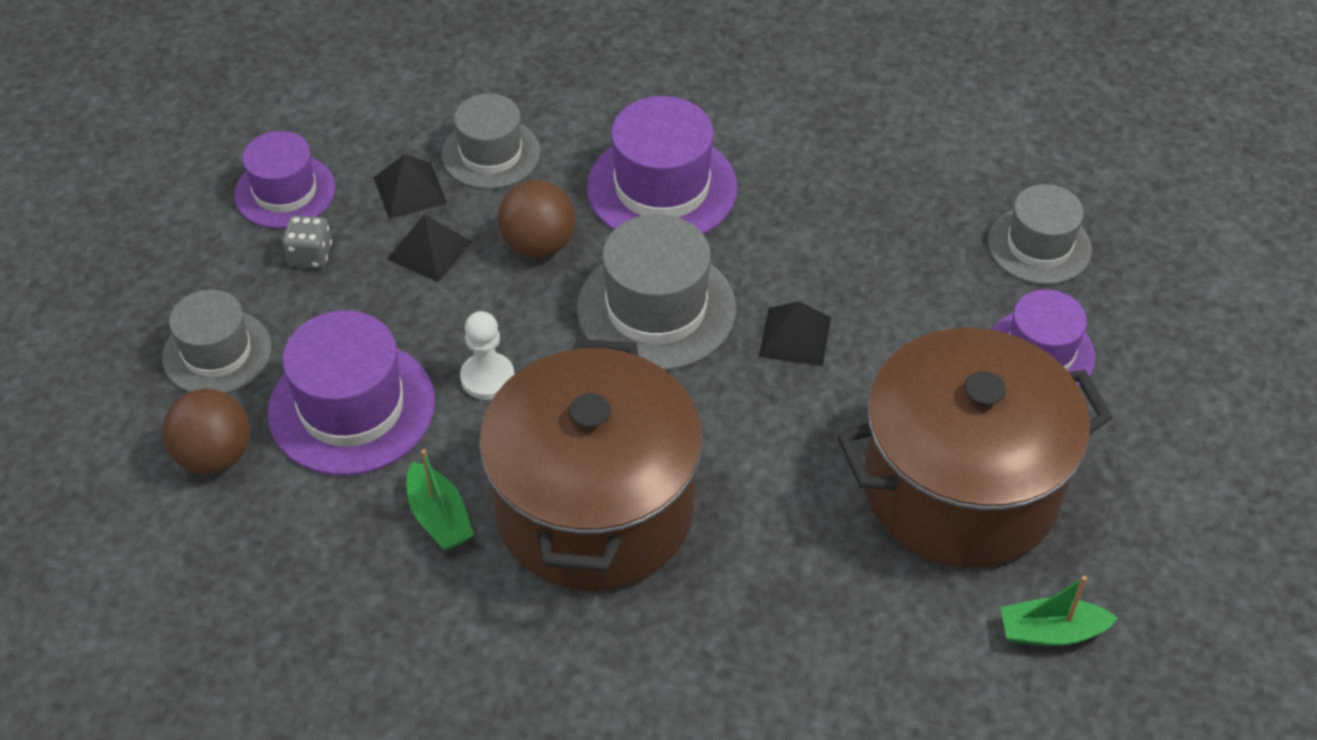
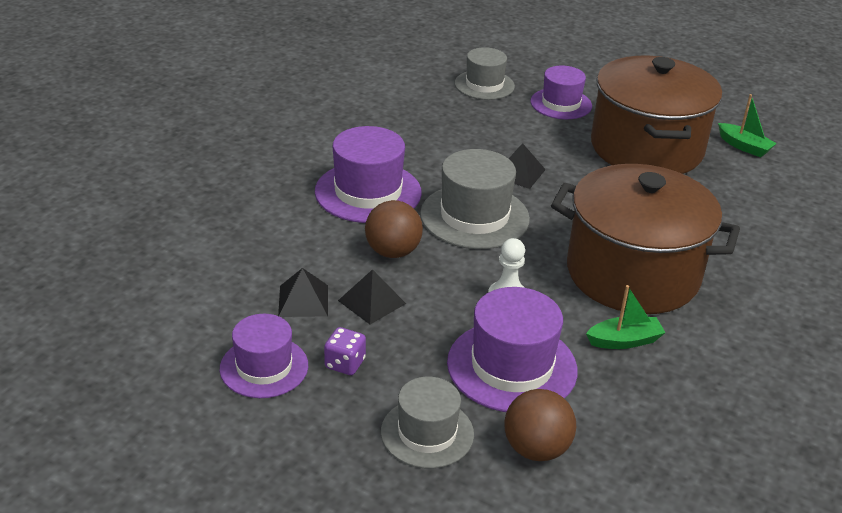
camera: 75 degrees left, 15 degrees down
grey dice [282,215,332,268] -> purple dice [324,327,366,375]
grey hat [442,94,540,189] -> none
green boat [1001,576,1118,646] -> green boat turned 60 degrees counterclockwise [718,94,777,157]

